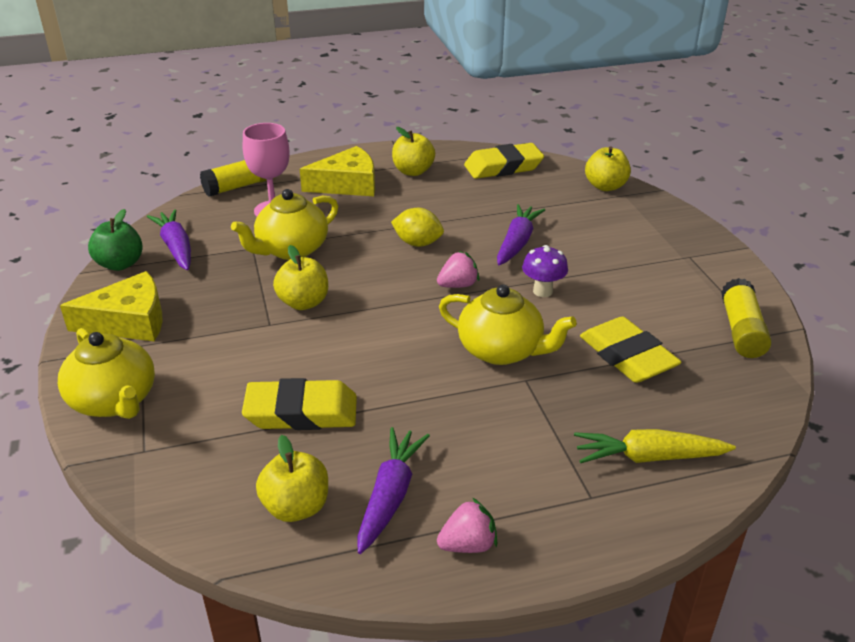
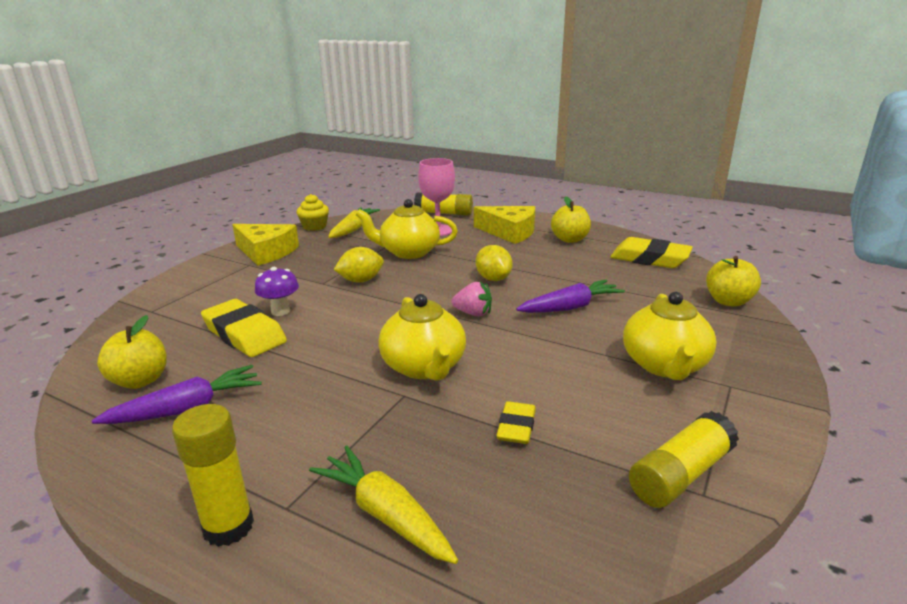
camera: 45 degrees right, 10 degrees down
yellow teapot [58,328,155,419] -> yellow teapot moved to [623,292,716,380]
green apple [88,209,143,271] -> yellow cupcake [297,194,329,231]
purple carrot [147,209,191,270] -> yellow carrot [328,207,380,238]
yellow apple [273,245,328,310] -> yellow lemon [334,247,384,282]
pink strawberry [437,497,497,553] -> none
purple mushroom [522,245,568,297] -> purple mushroom moved to [255,267,299,316]
yellow eraser [580,317,682,383] -> yellow eraser [496,401,536,444], size x0.56
none -> yellow glue stick [172,404,254,547]

